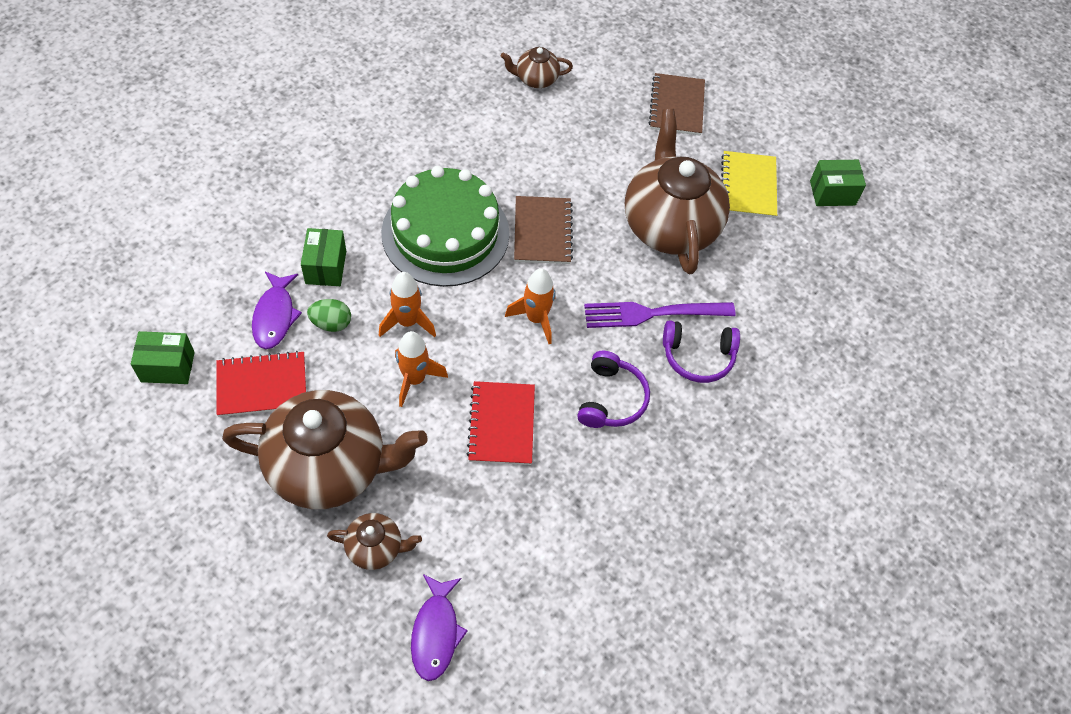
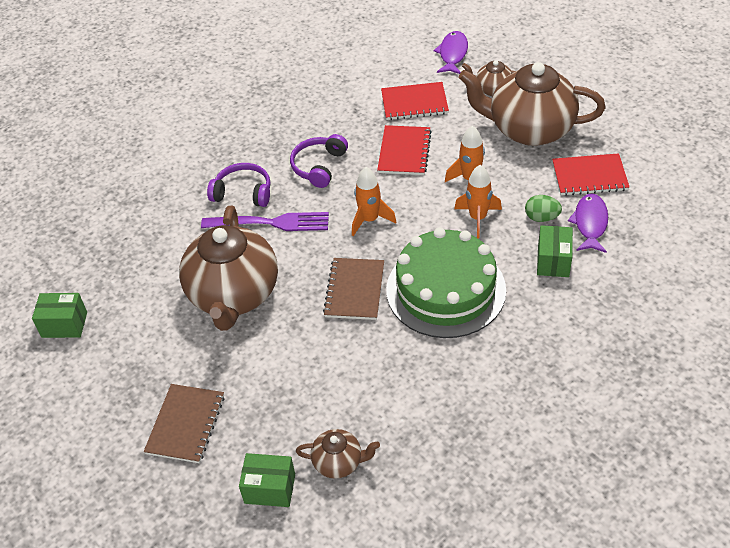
camera: 165 degrees left, 10 degrees down
green box [131,331,195,384] -> green box moved to [239,453,295,507]
yellow notebook [721,151,777,218] -> none
none -> red notebook [381,82,449,120]

